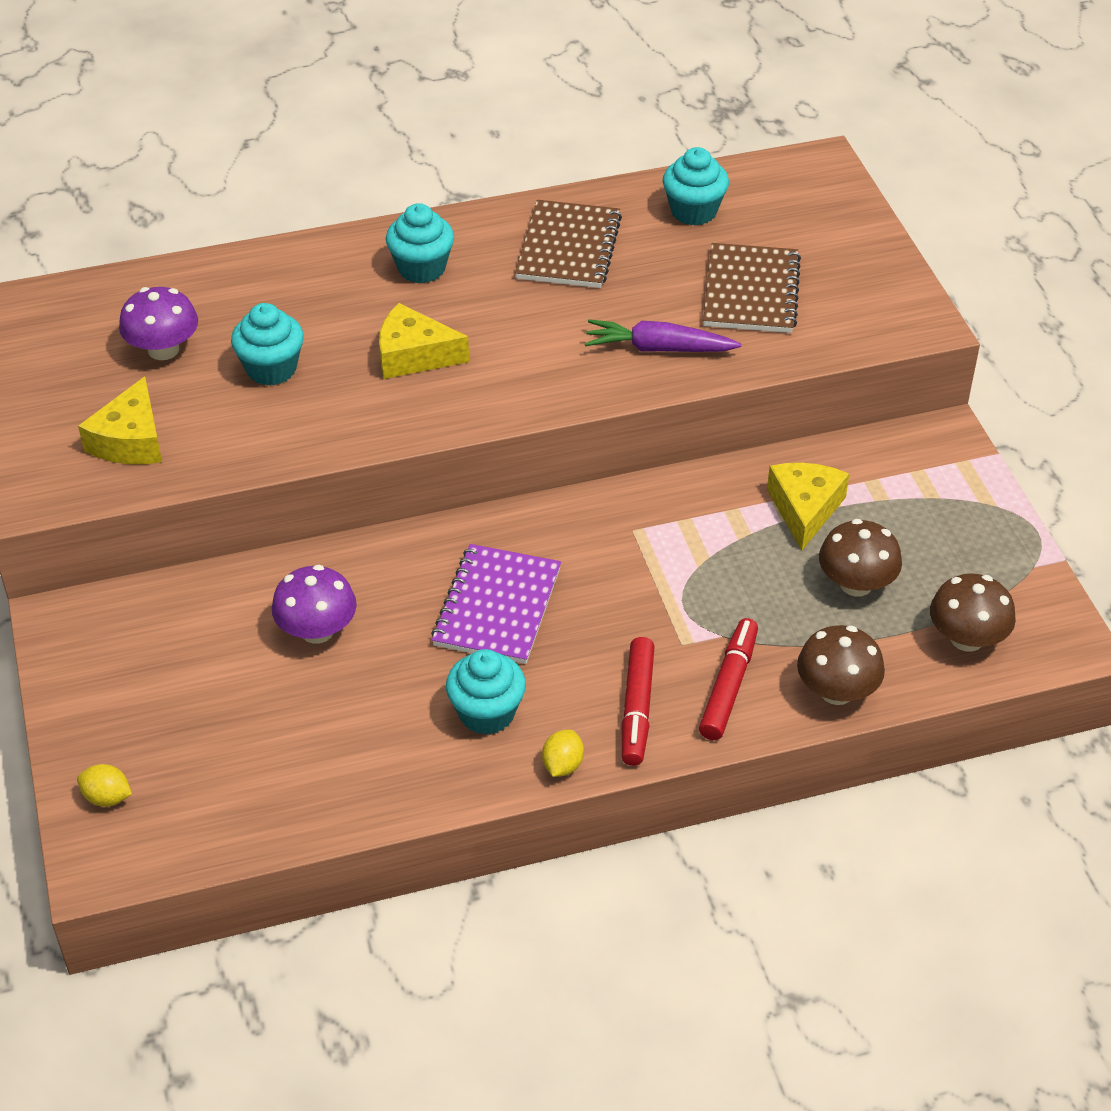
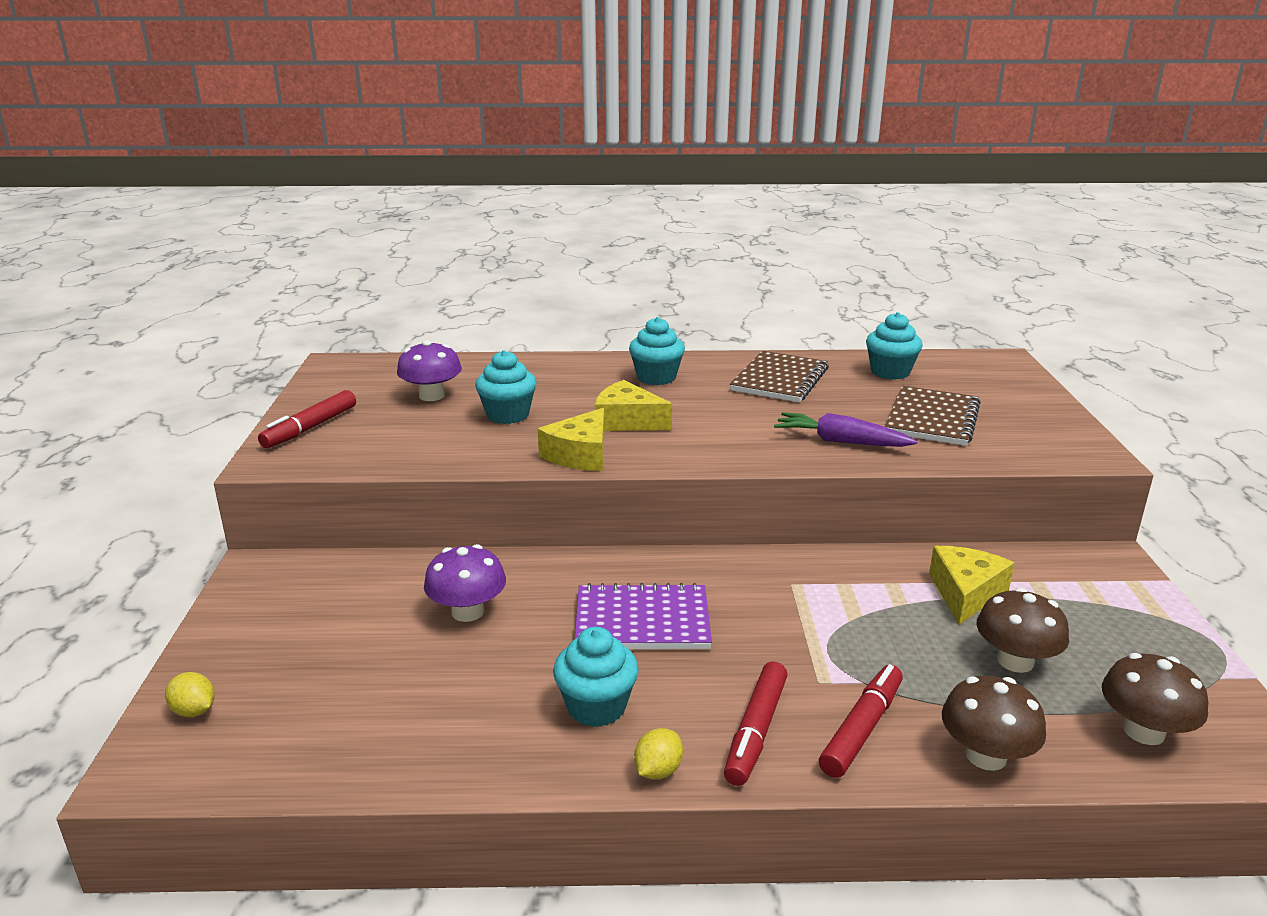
camera: 15 degrees right, 20 degrees down
yellow cheese [78,376,162,464] -> yellow cheese moved to [538,408,604,471]
purple notebook [431,544,561,664] -> purple notebook turned 60 degrees clockwise [575,583,712,649]
none -> red marker [258,390,356,448]

